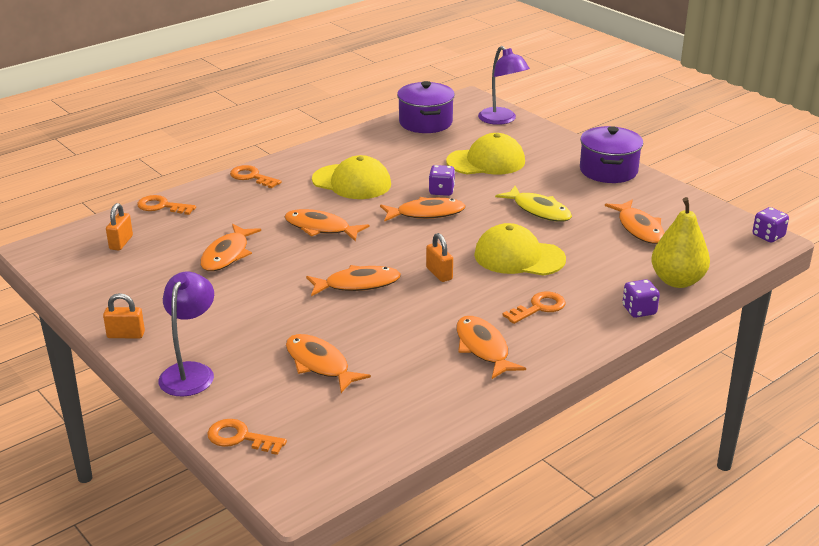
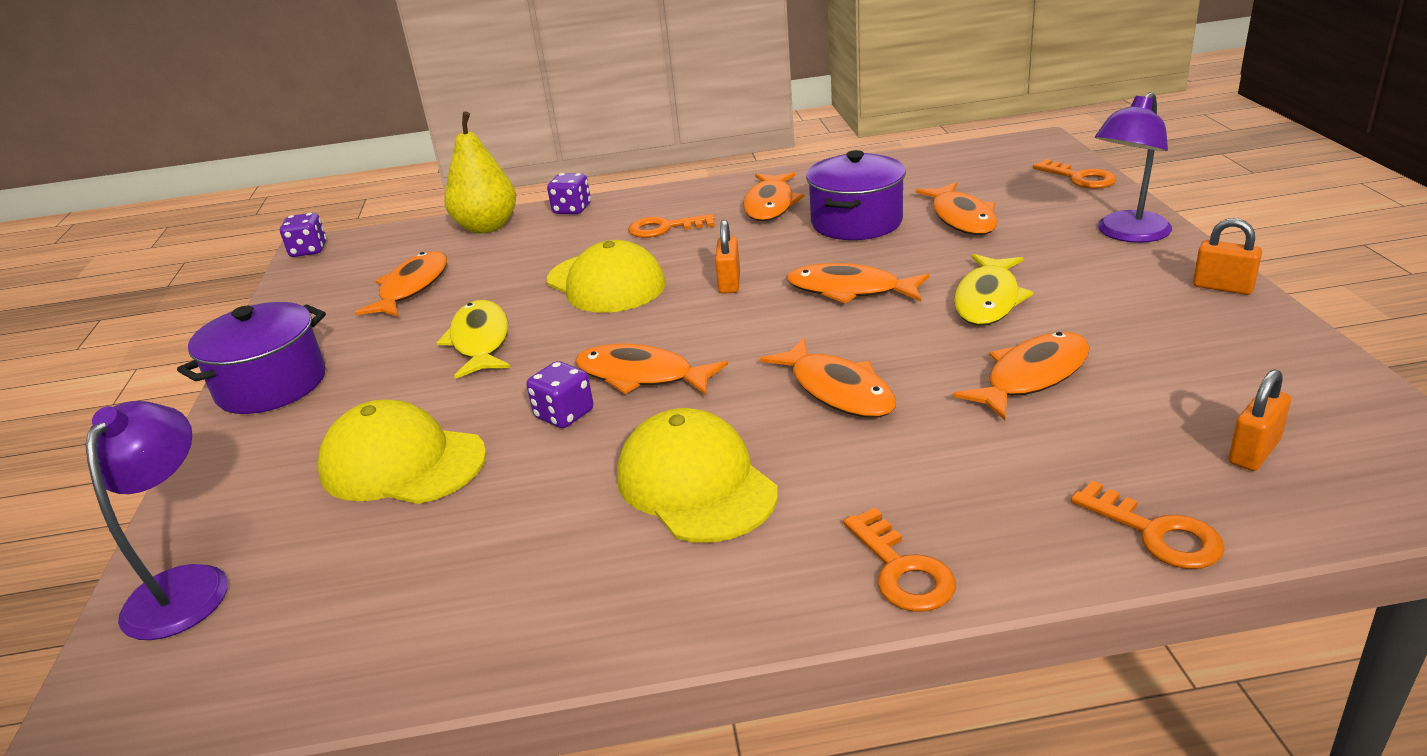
camera: 145 degrees left, 0 degrees up
purple pot [397,81,455,133] -> purple pot moved to [806,150,906,240]
none -> yellow fish [954,254,1034,326]

